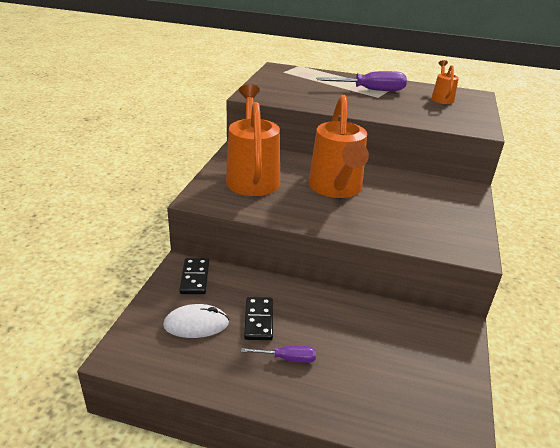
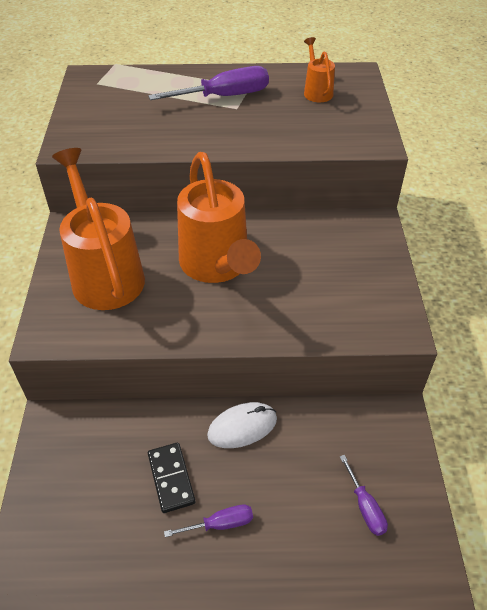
camera: 15 degrees left, 15 degrees up
white mouse [163,304,229,338] -> white mouse moved to [207,402,277,448]
black domino [179,258,209,294] -> none
none -> purple screwdriver [340,455,388,536]

